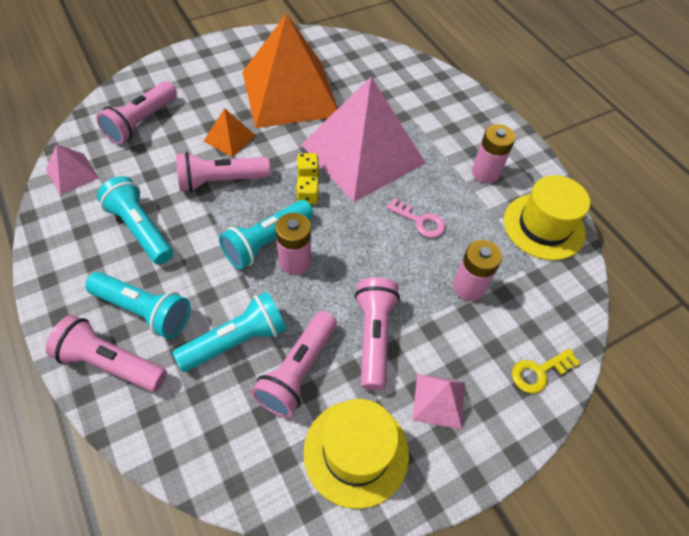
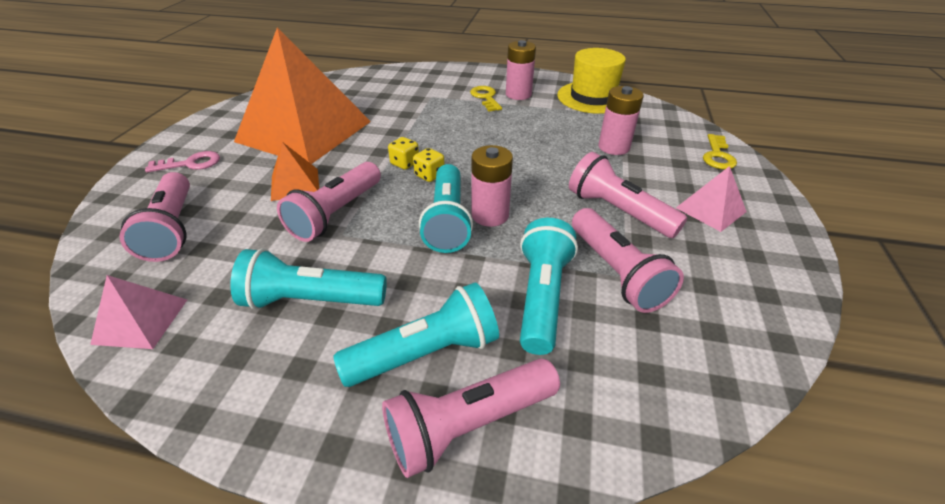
camera: 45 degrees left, 15 degrees down
pink pyramid [301,77,426,202] -> none
yellow hat [303,399,409,509] -> none
pink key [386,198,446,238] -> pink key moved to [145,151,220,172]
none -> yellow key [470,86,502,111]

